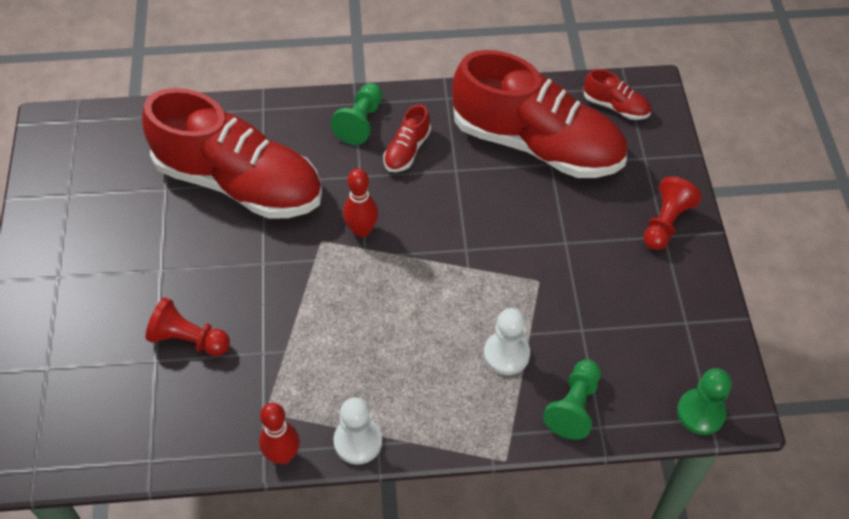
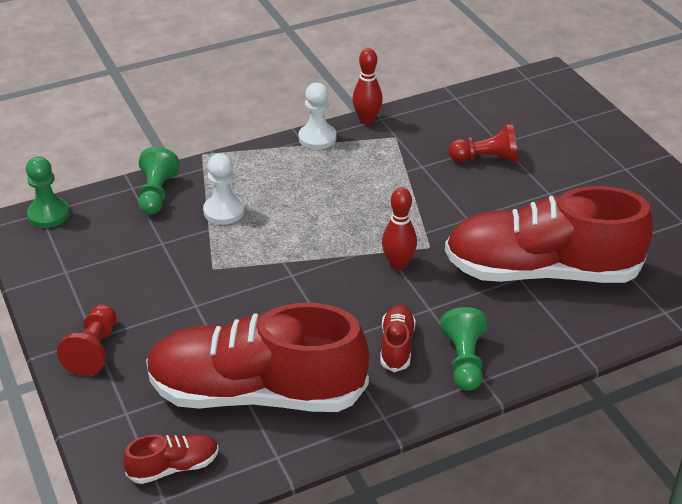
camera: 160 degrees right, 15 degrees down
red shoe [583,69,651,120] -> red shoe turned 150 degrees clockwise [123,434,219,484]

